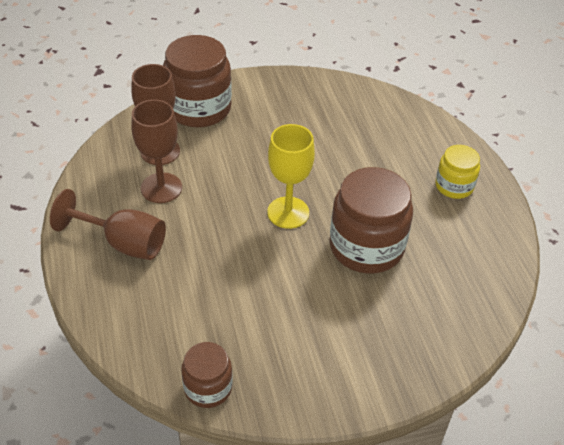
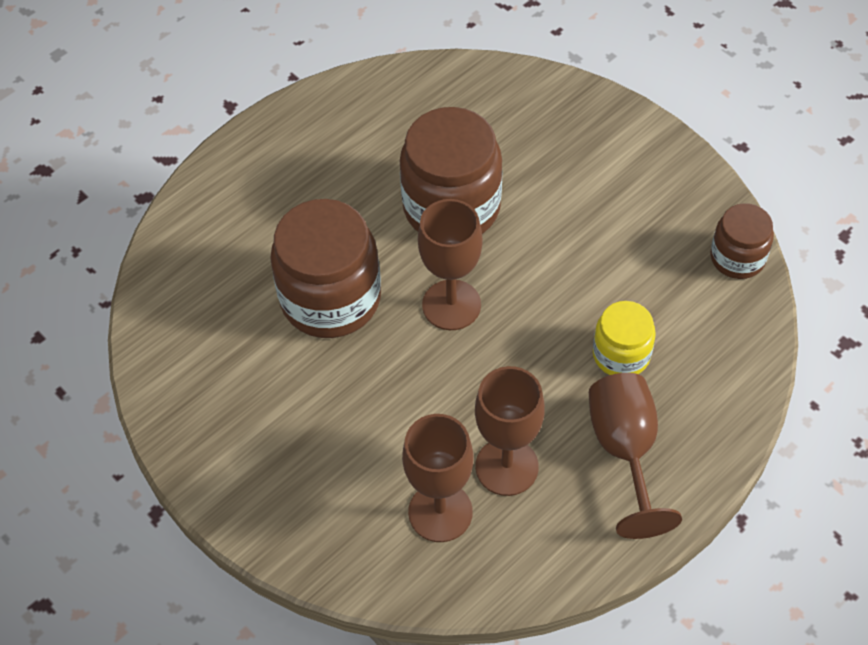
camera: 115 degrees left, 10 degrees up
brown jar [163,35,232,128] -> brown jar moved to [270,199,381,338]
yellow goblet [267,124,315,229] -> brown goblet [418,199,483,330]
yellow jar [435,145,480,199] -> yellow jar moved to [593,301,656,375]

